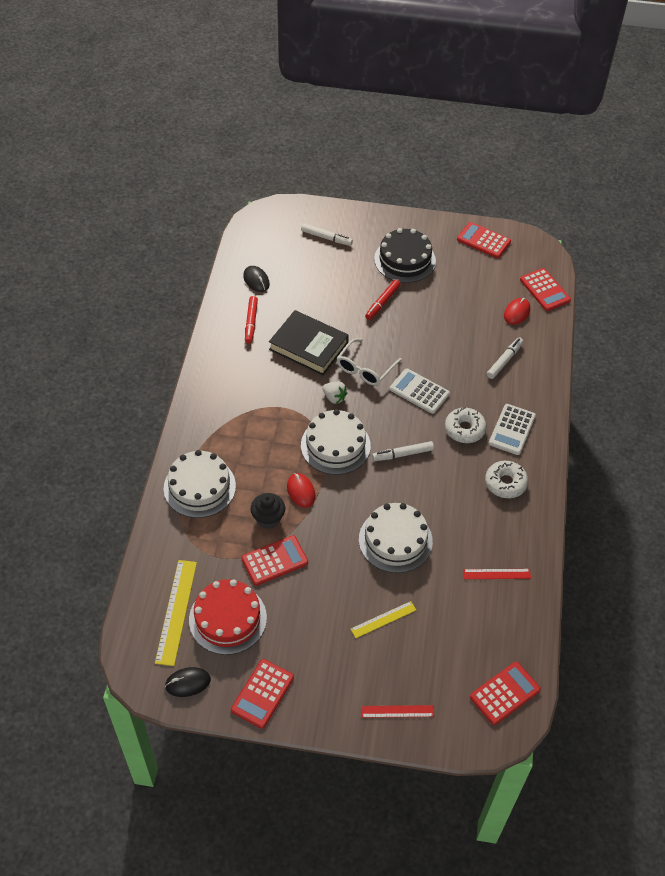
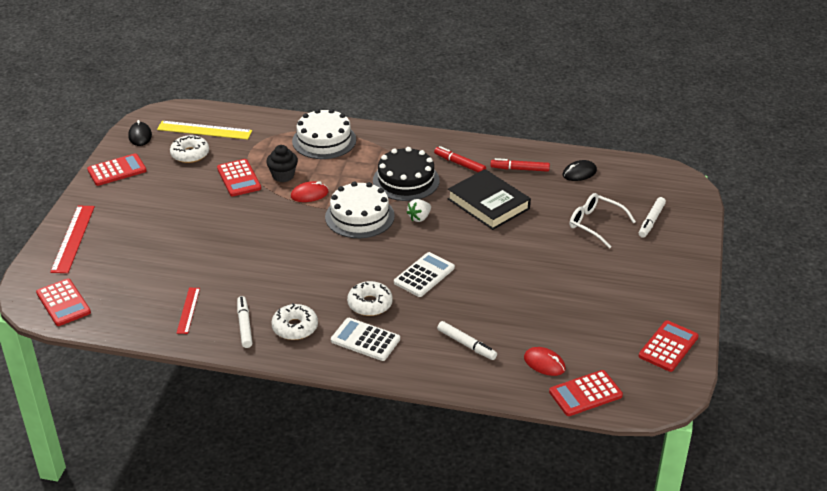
camera: 95 degrees right, 15 degrees down
red cake [189,579,267,655] -> white donut [170,135,209,163]
red calculator [231,659,294,729] -> red calculator turned 120 degrees clockwise [87,153,147,186]
black book [269,310,349,375] -> black book turned 75 degrees counterclockwise [448,169,531,230]
white glasses [337,338,402,386] -> white glasses moved to [570,193,636,248]
yellow ruler [351,601,416,638] -> none
white cake [359,503,433,573] -> none
red ruler [361,705,434,718] -> red ruler [50,206,95,273], size x1.68
red marker [365,280,401,320] -> red marker moved to [434,146,486,172]
white marker [372,441,434,461] -> white marker moved to [237,296,252,348]
black cake [374,228,436,283] -> black cake moved to [373,147,440,201]

